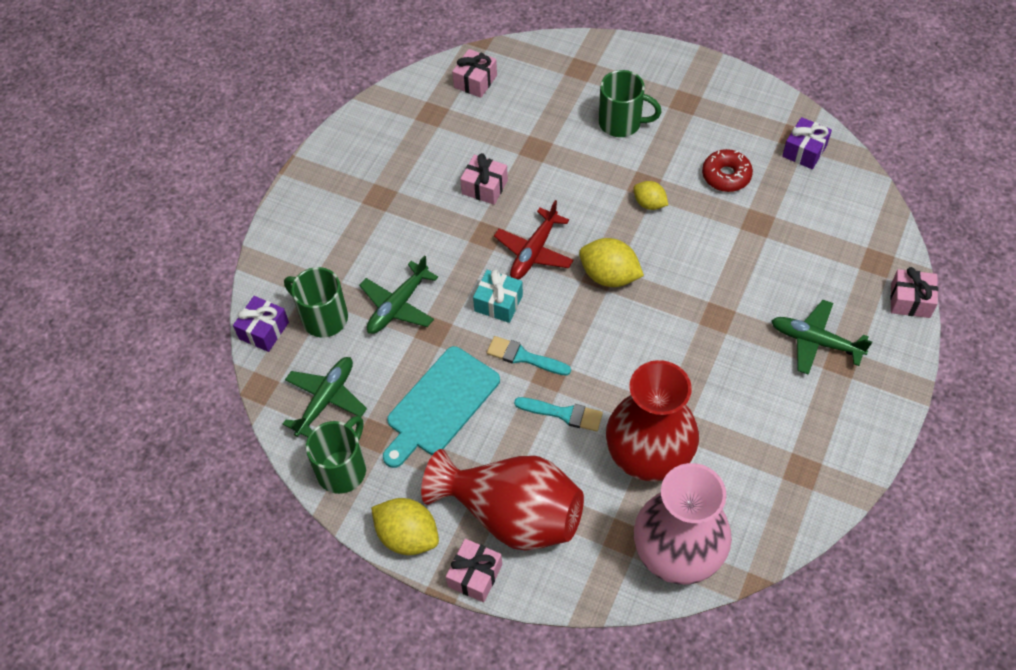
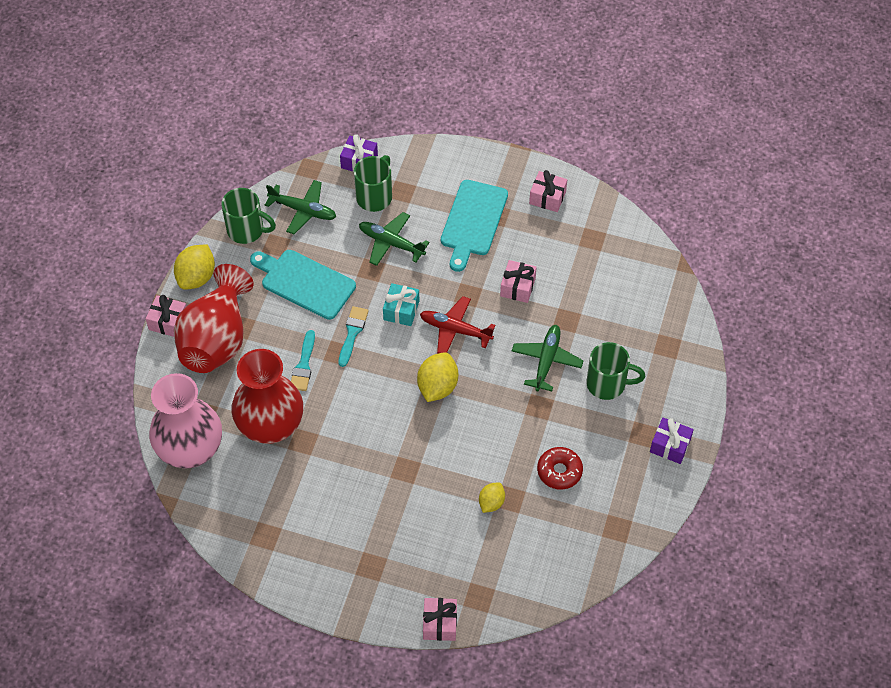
camera: 80 degrees right, 0 degrees up
pink gift [452,49,497,98] -> pink gift moved to [529,170,567,212]
green mug [599,70,662,137] -> green mug turned 90 degrees counterclockwise [586,342,645,400]
yellow lemon [634,181,668,210] -> yellow lemon moved to [479,482,505,513]
green plane [771,300,872,375] -> green plane moved to [512,325,584,391]
purple gift [782,117,832,169] -> purple gift moved to [650,418,694,464]
none -> turquoise cutting board [441,180,508,272]

